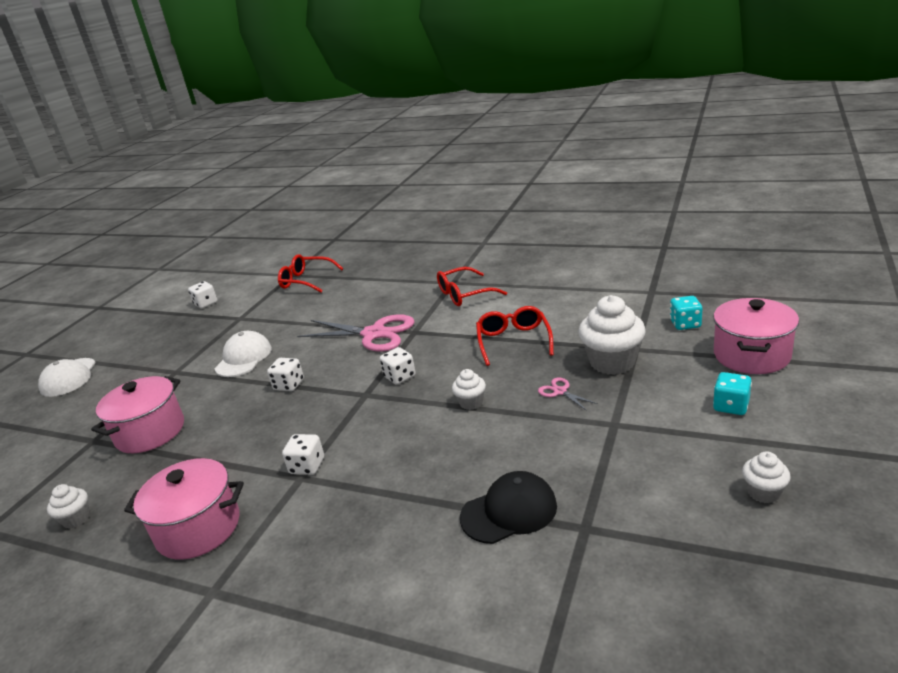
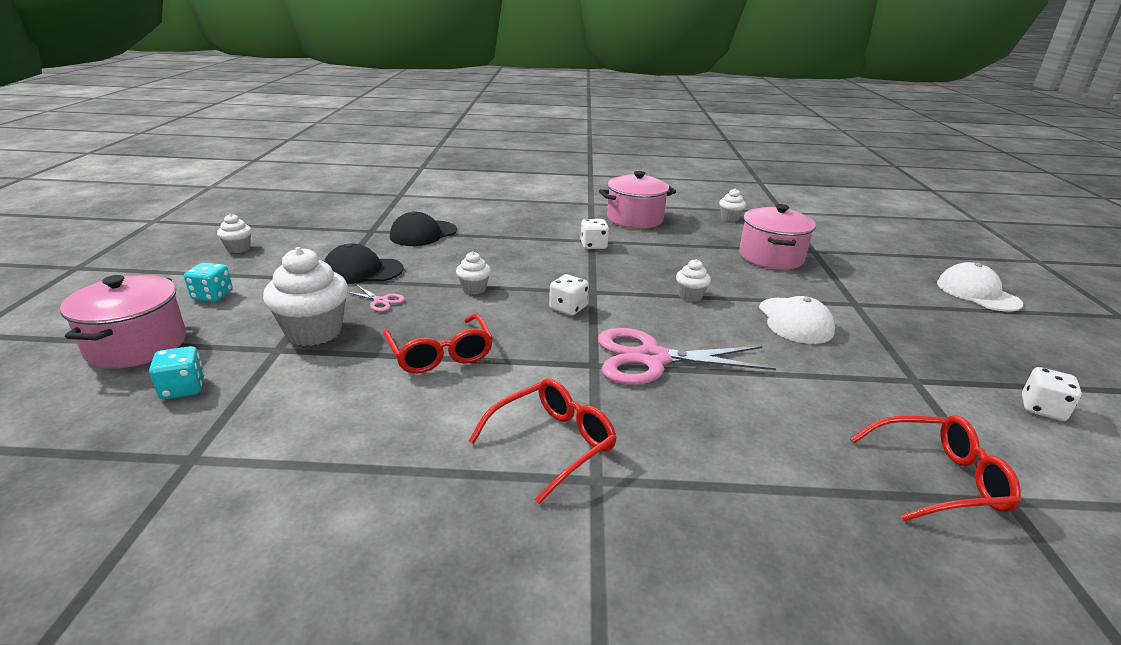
camera: 155 degrees right, 0 degrees up
white dice [267,358,304,391] -> white cupcake [676,259,711,302]
none -> black cap [324,243,403,284]

